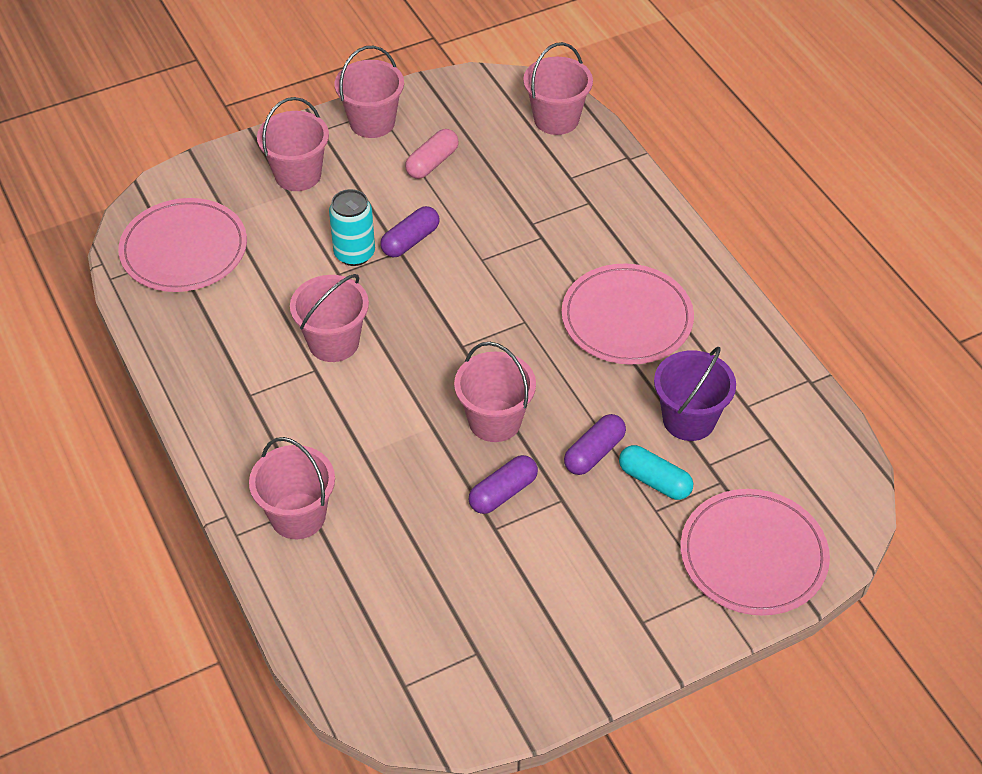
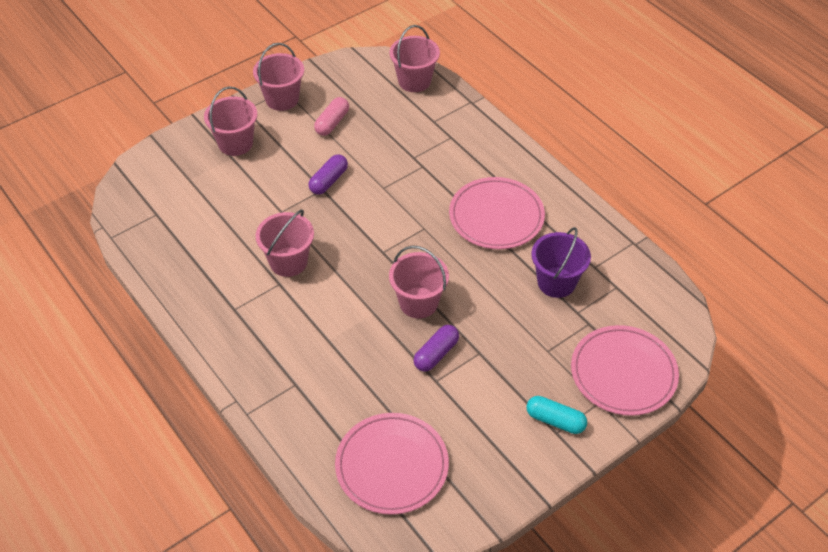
camera: 10 degrees left, 0 degrees up
pink plate [118,198,247,292] -> pink plate moved to [335,413,449,515]
pink bucket [249,437,335,539] -> none
turquoise can [329,189,375,266] -> none
purple capsule [564,414,626,475] -> none
turquoise capsule [619,445,693,500] -> turquoise capsule moved to [526,396,587,434]

